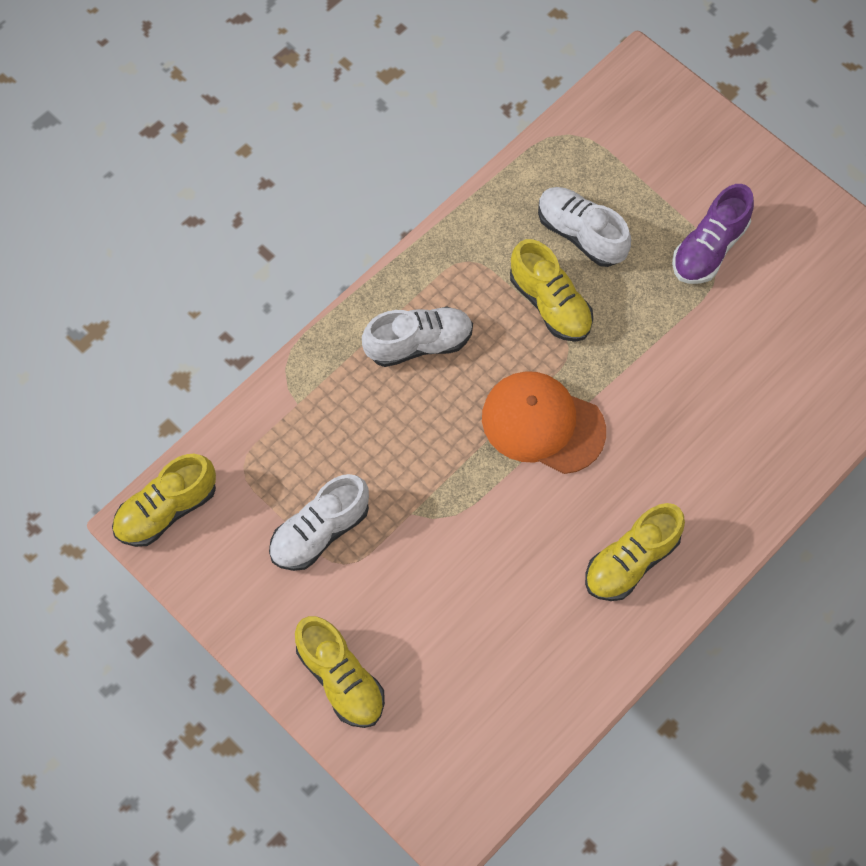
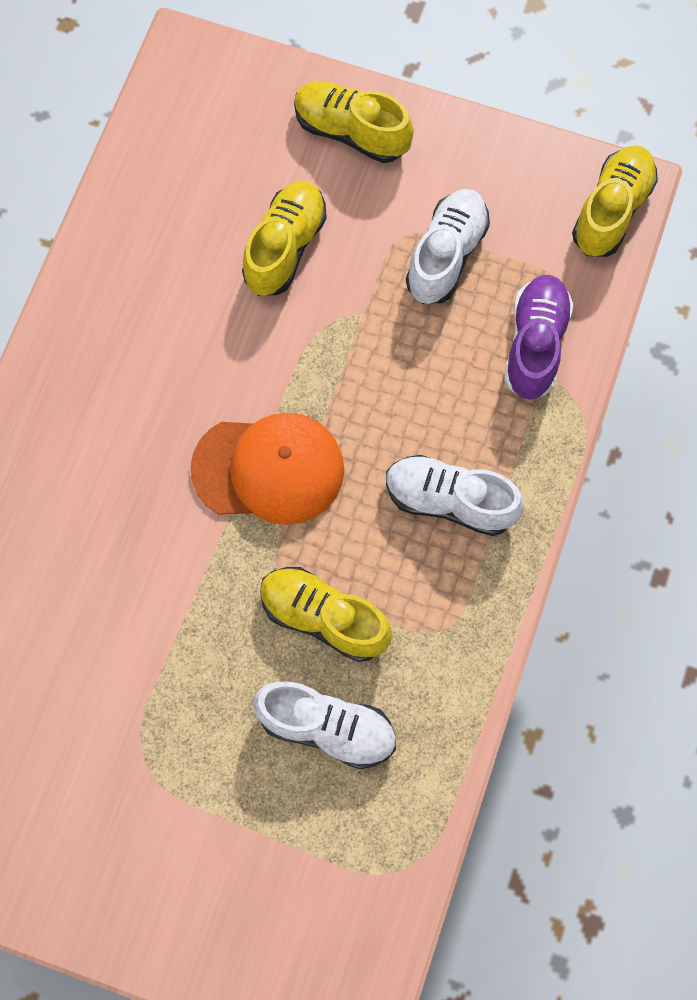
camera: 155 degrees right, 5 degrees up
white shoe [362,307,473,367] -> white shoe turned 60 degrees clockwise [386,455,524,536]
yellow shoe [585,503,685,601] -> yellow shoe moved to [242,180,327,296]
purple shoe [672,184,754,284] -> purple shoe moved to [504,275,573,400]

